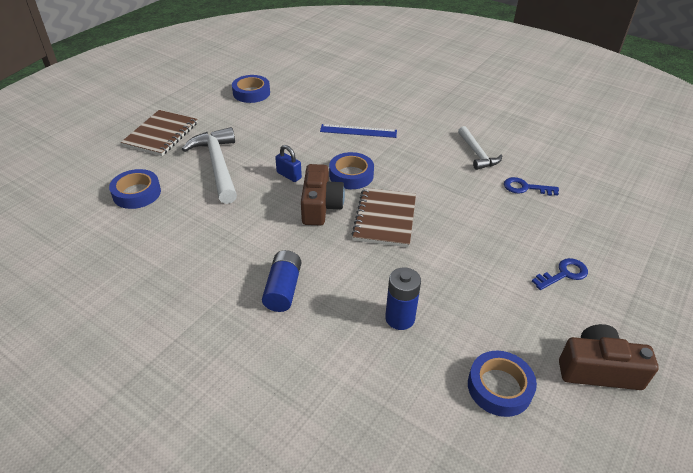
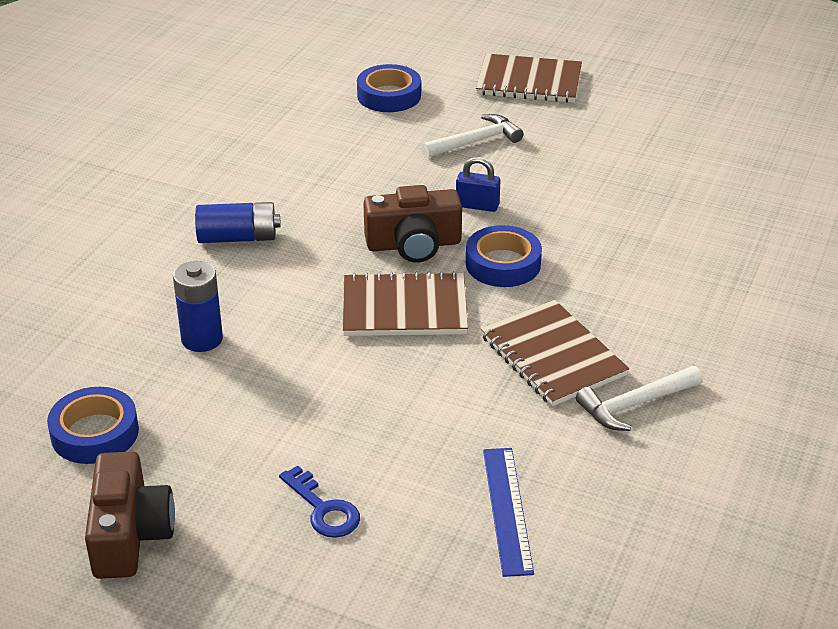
camera: 80 degrees right, 5 degrees down
white hammer [182,127,237,204] -> white hammer [421,114,523,158], size x0.62
blue tape [232,75,270,103] -> none
blue padlock [275,145,302,182] -> blue padlock turned 75 degrees clockwise [456,157,500,212]
blue ruler [320,124,397,138] -> blue ruler moved to [483,448,534,577]
blue key [504,177,559,196] -> none
none -> brown notebook [481,300,629,406]

